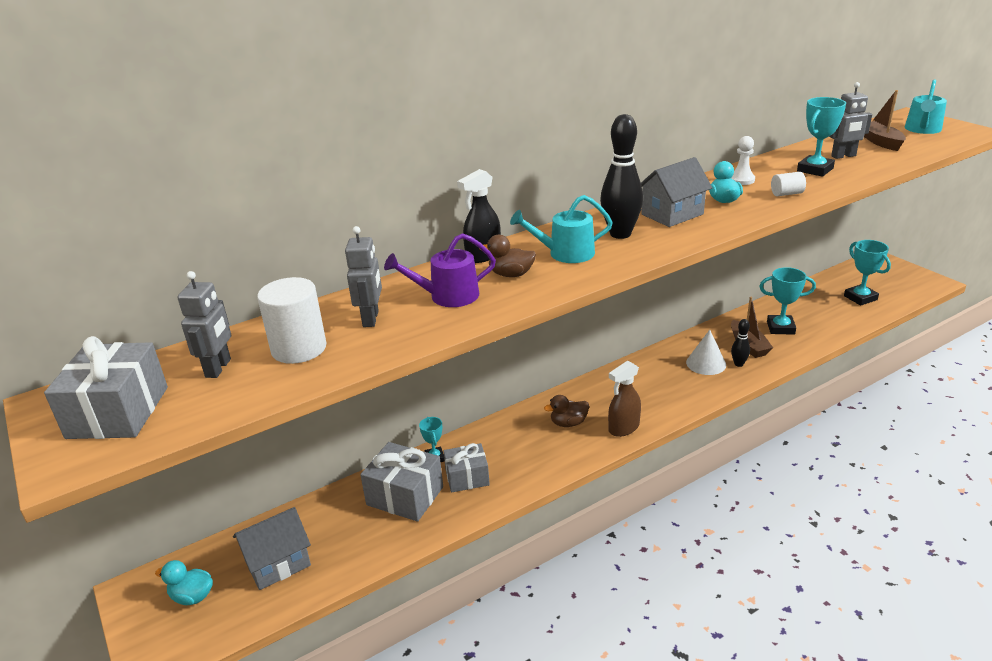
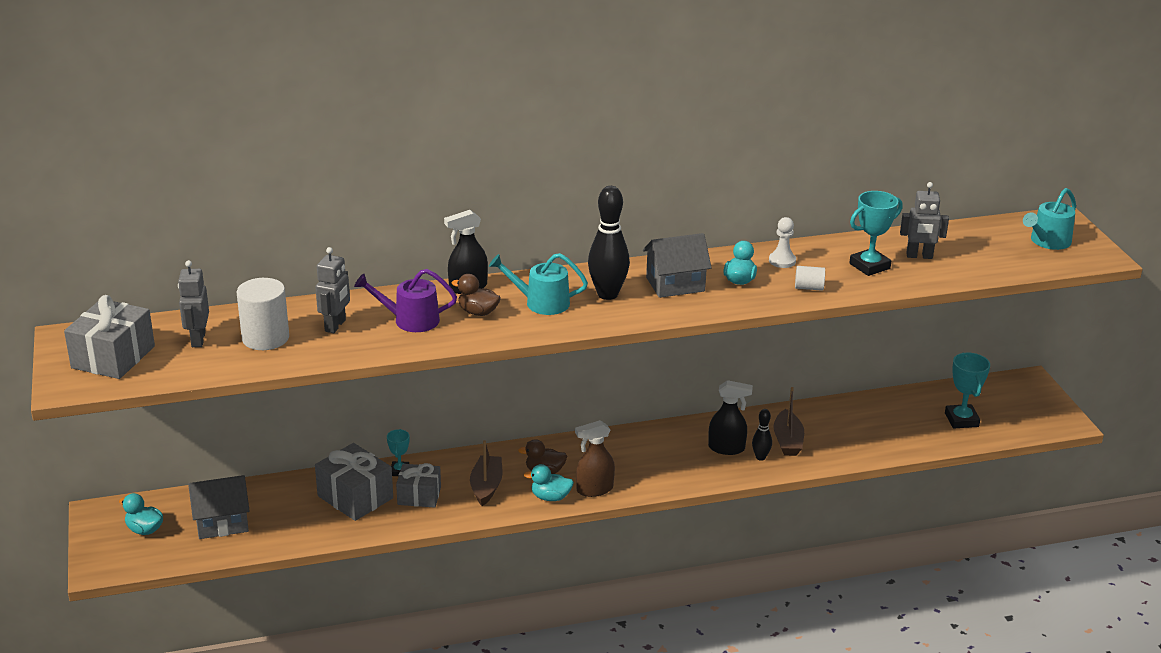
camera: 15 degrees right, 0 degrees up
grey robot [177,271,231,378] -> grey robot turned 150 degrees clockwise [178,260,209,347]
white cone [686,330,726,375] -> black spray bottle [708,380,753,455]
turquoise trophy [759,267,816,335] -> none
brown boat [864,90,906,151] -> brown boat moved to [470,440,503,506]
none -> turquoise duck [524,464,574,501]

